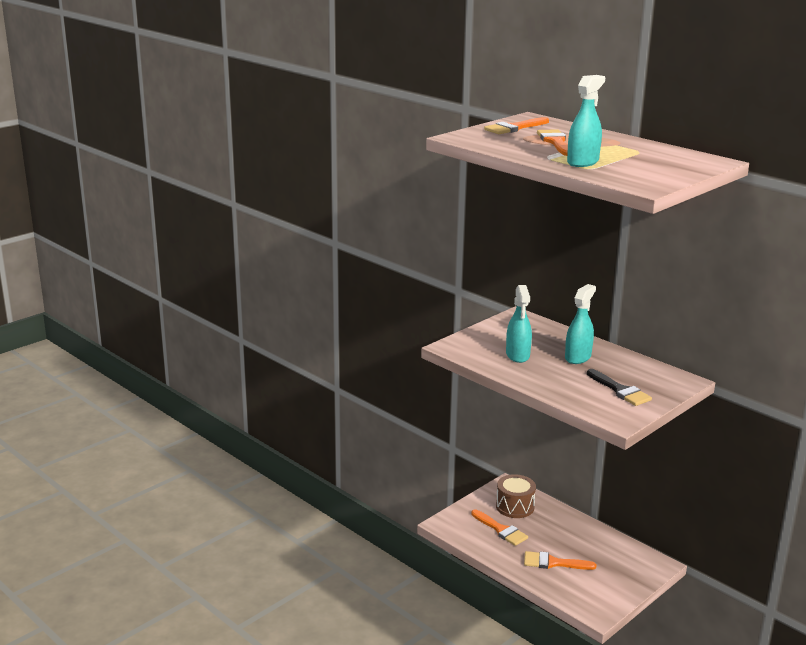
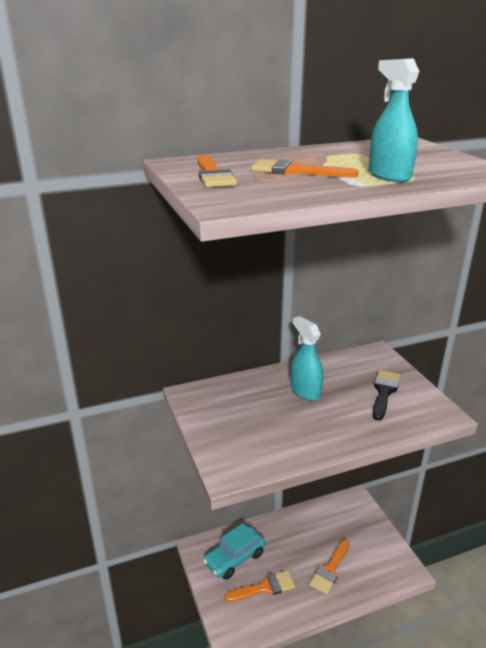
camera: 65 degrees left, 5 degrees up
brown drum [496,474,536,518] -> turquoise car [203,523,265,580]
turquoise spray bottle [506,285,532,363] -> none
black brush [587,369,652,406] -> black brush turned 60 degrees counterclockwise [372,370,400,421]

